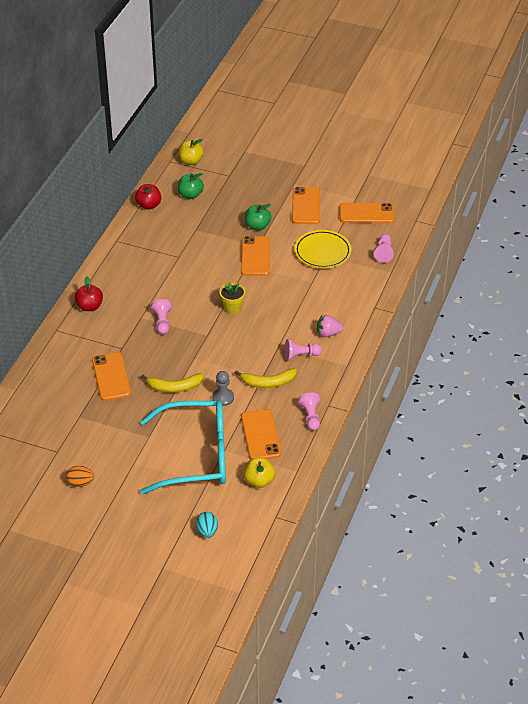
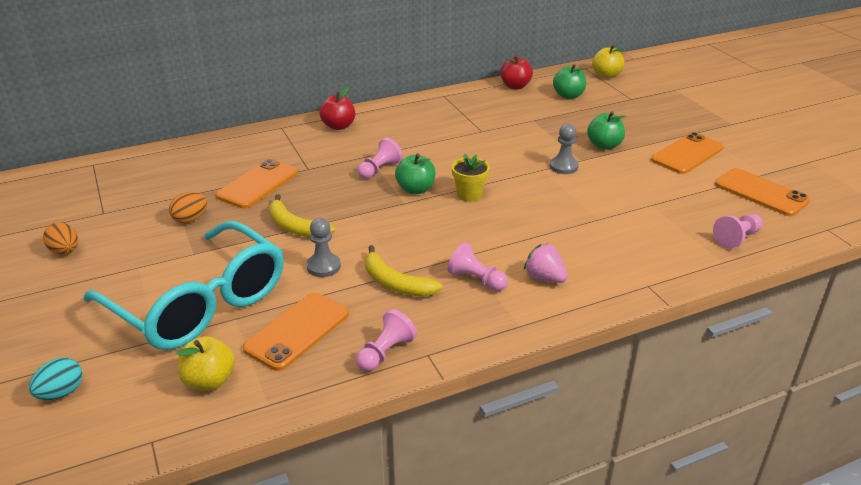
camera: 45 degrees right, 10 degrees down
orange phone [241,236,270,276] -> grey pawn [550,124,579,174]
yellow plate [294,230,351,269] -> none
none -> orange egg [169,192,207,223]
none -> green apple [395,154,435,194]

